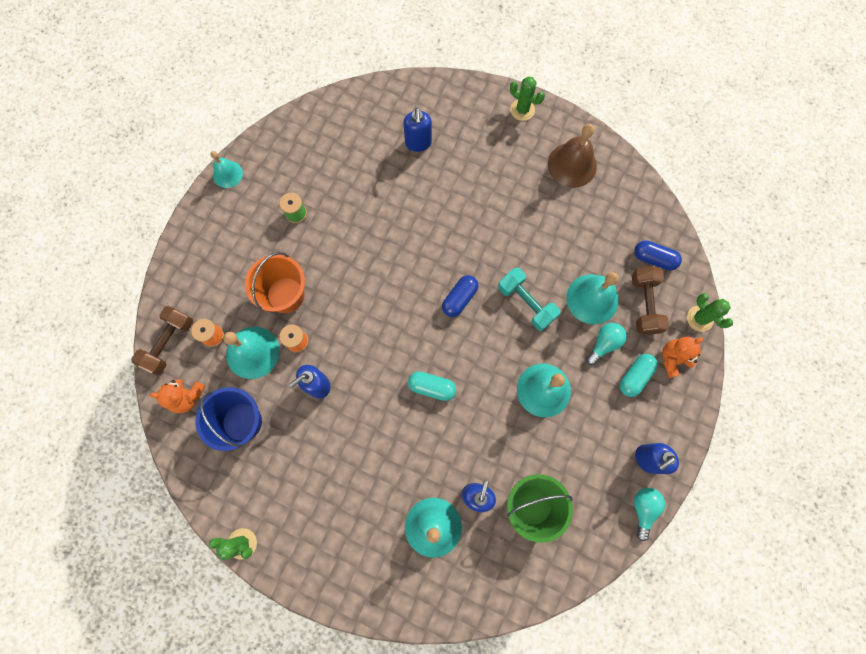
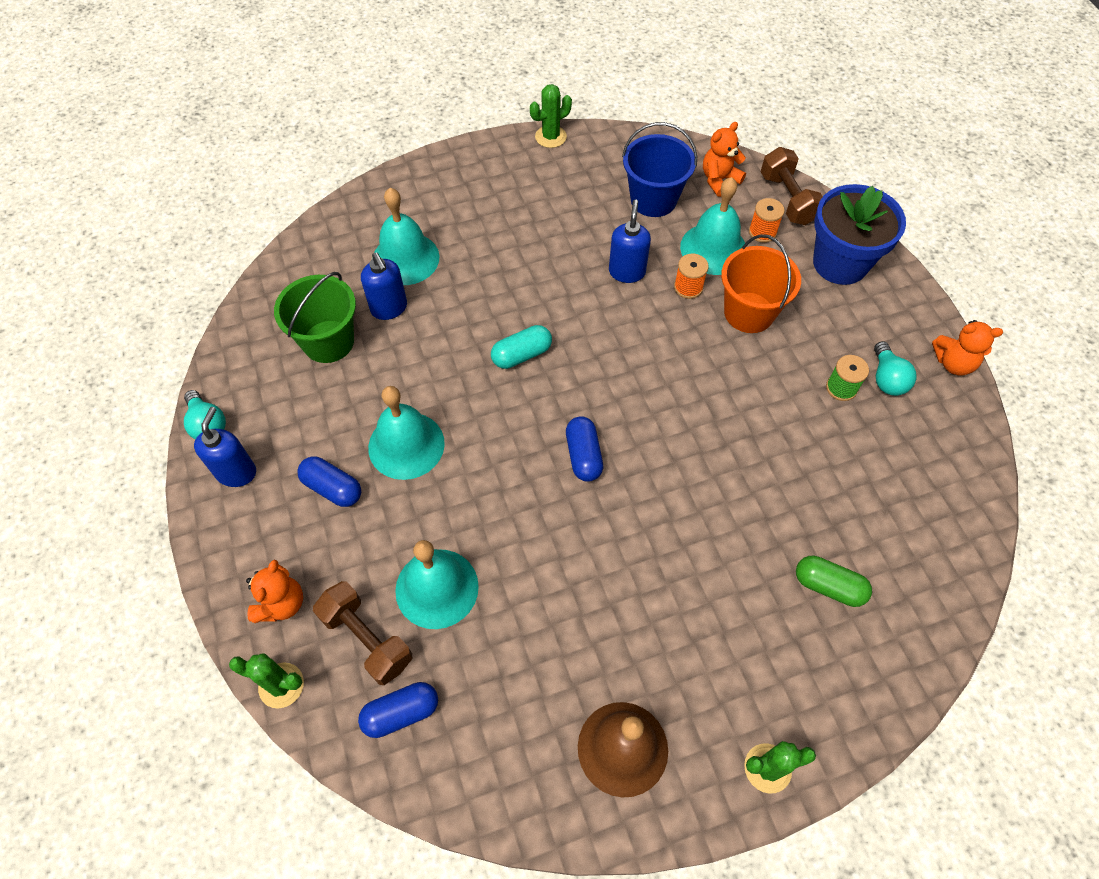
camera: 135 degrees right, 15 degrees down
turquoise bell [211,151,243,188] -> orange teddy bear [932,320,1003,375]
blue soap dispenser [403,108,432,152] -> green capsule [796,556,872,607]
turquoise dumbbell [498,267,561,331] -> none
turquoise light bulb [586,323,627,365] -> turquoise light bulb moved to [874,341,916,396]
turquoise capsule [620,354,658,397] -> none
none -> blue capsule [297,456,361,507]
none -> blue flower pot [813,184,906,285]

